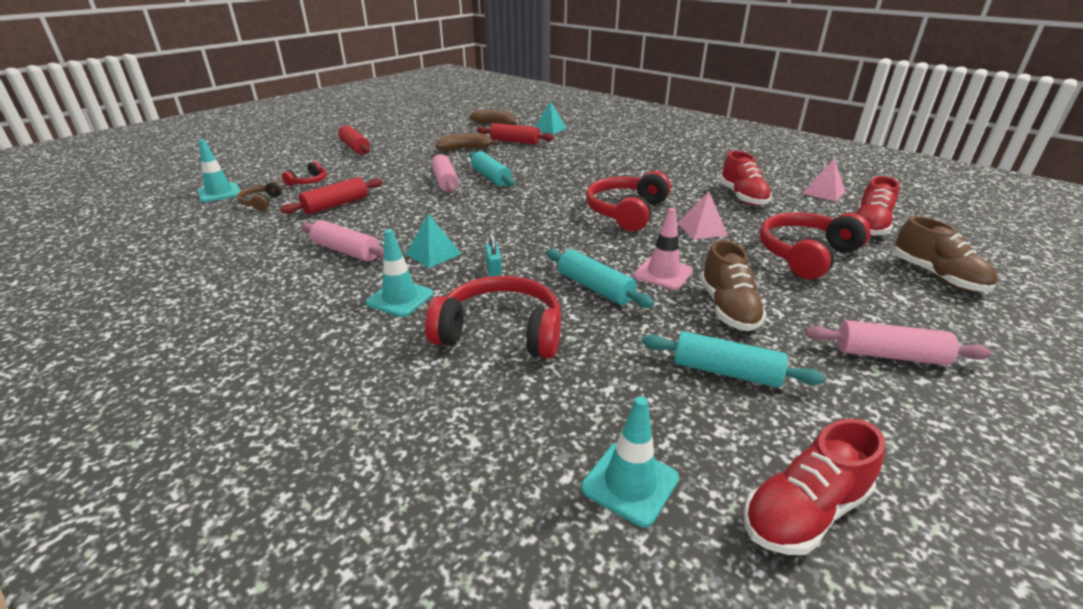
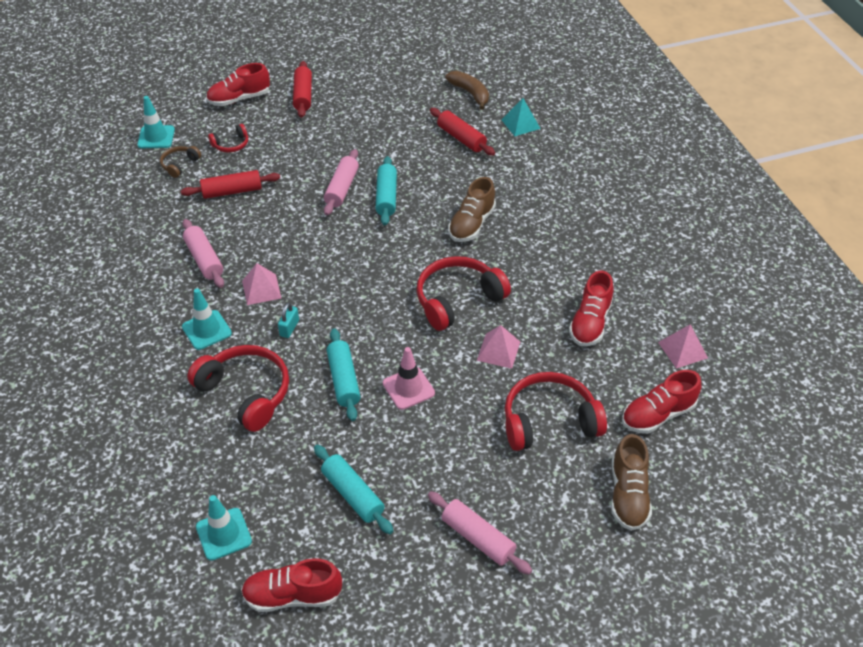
camera: 30 degrees right, 15 degrees up
turquoise pyramid [406,213,461,268] -> pink pyramid [242,263,281,305]
brown banana [435,133,498,151] -> none
brown shoe [700,240,766,331] -> brown shoe moved to [448,177,496,242]
none -> red shoe [206,63,270,106]

